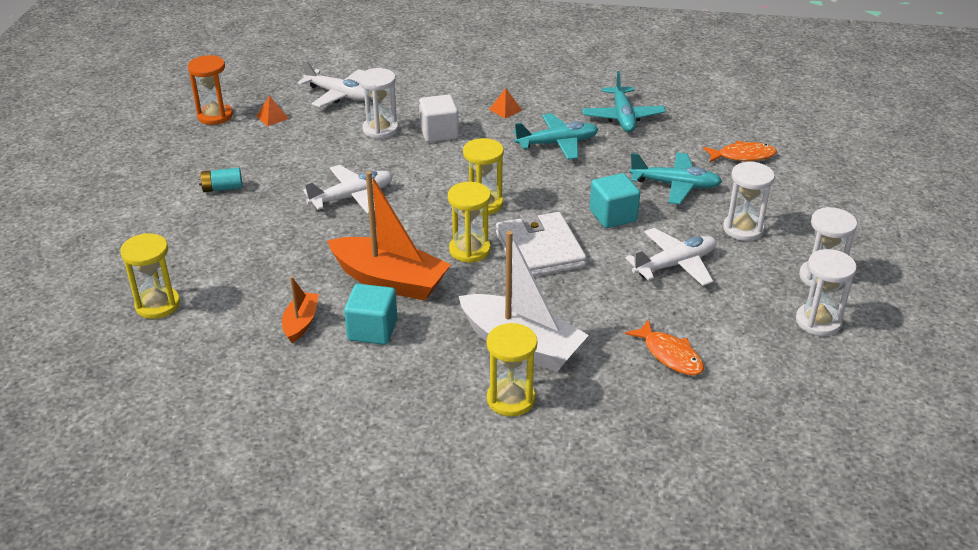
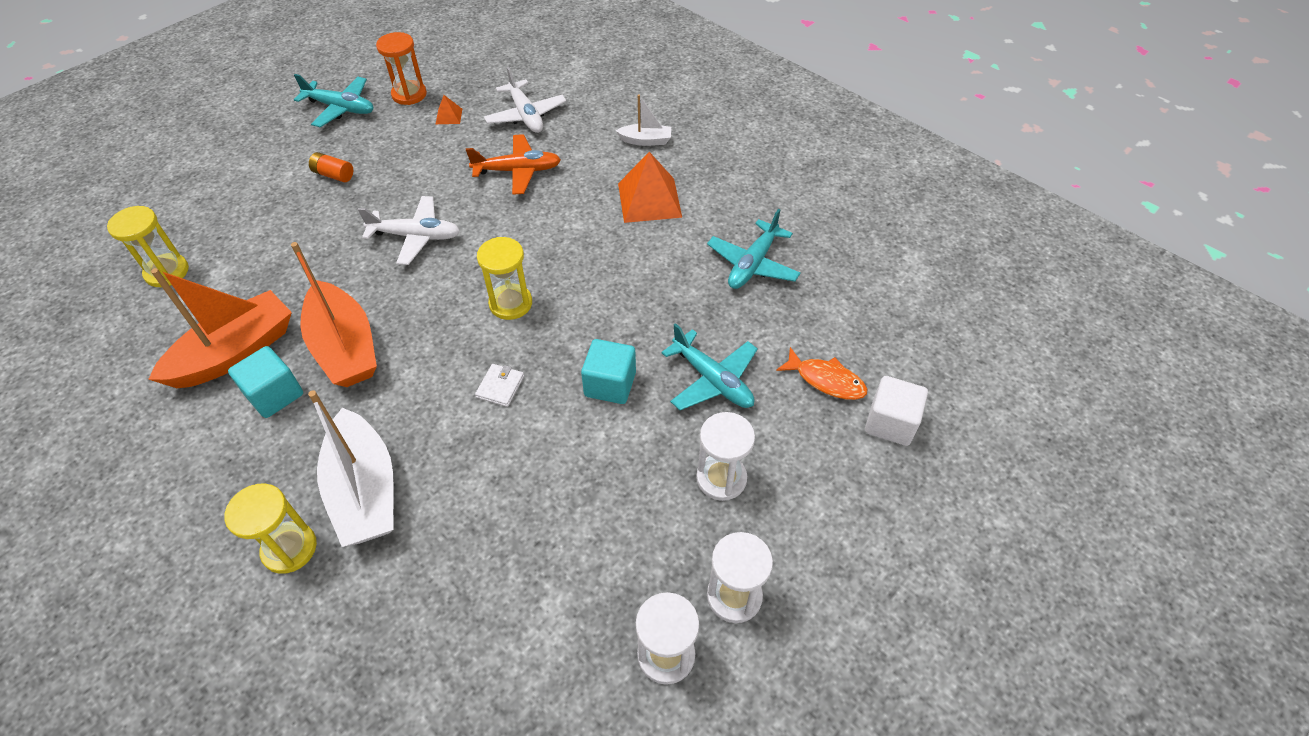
camera: 35 degrees right, 15 degrees up
turquoise battery [199,168,242,192] -> orange battery [309,152,353,182]
orange boat [282,276,319,343] -> orange boat [148,268,292,388], size x2.01
white hourglass [358,68,398,139] -> orange plane [466,134,561,195]
white cube [419,94,459,142] -> white cube moved to [865,376,928,446]
yellow hourglass [448,182,491,263] -> none
orange pyramid [489,88,522,118] -> orange pyramid [618,152,682,223], size x2.16
white wallet [496,212,586,277] -> white wallet [475,364,524,407], size x0.45
turquoise plane [514,113,598,160] -> turquoise plane moved to [294,74,374,127]
white plane [625,228,716,286] -> none
orange fish [625,319,704,375] -> none
none -> white boat [616,94,671,146]

